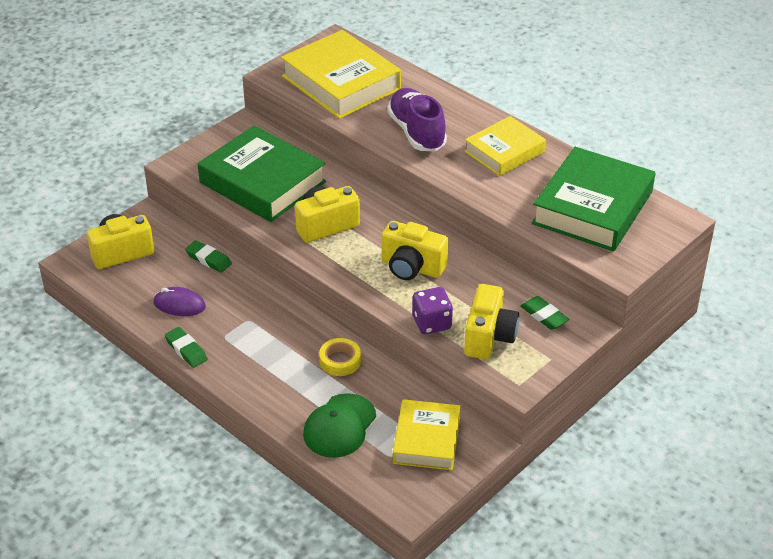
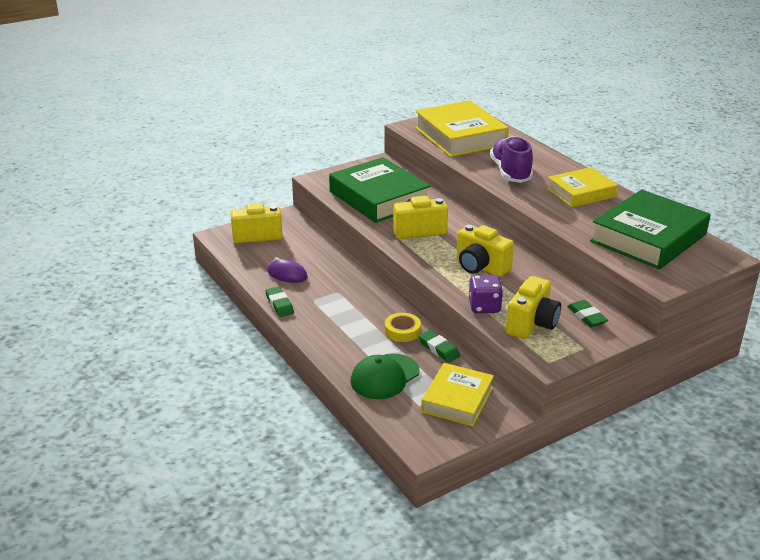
camera: 15 degrees right, 10 degrees down
green eraser [185,240,232,273] -> green eraser moved to [418,330,460,362]

